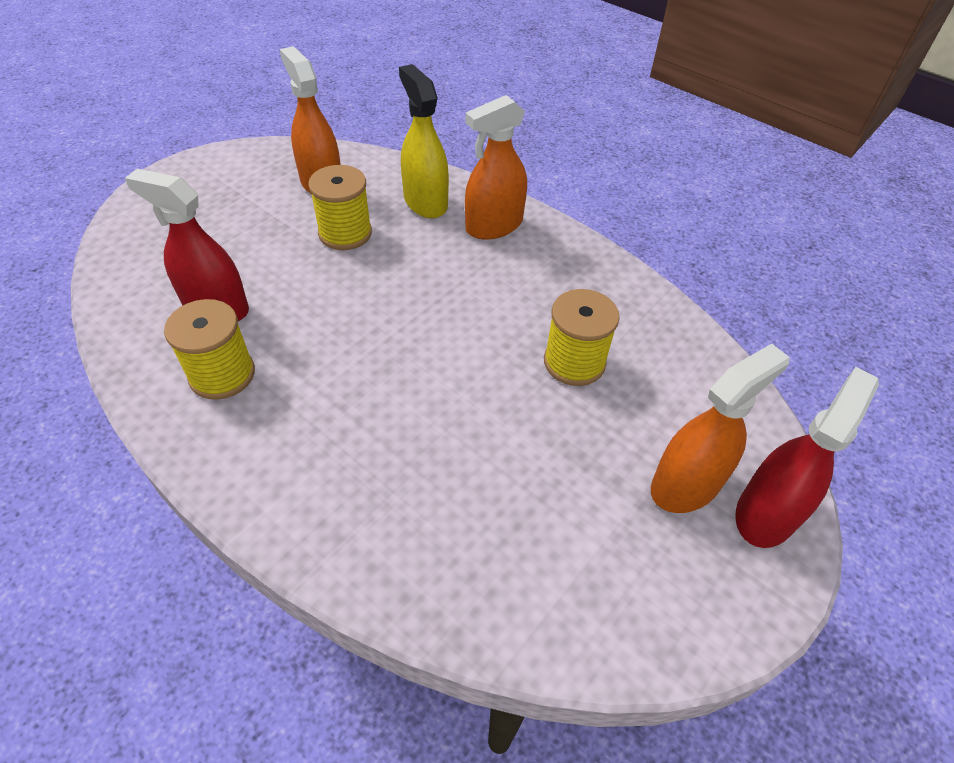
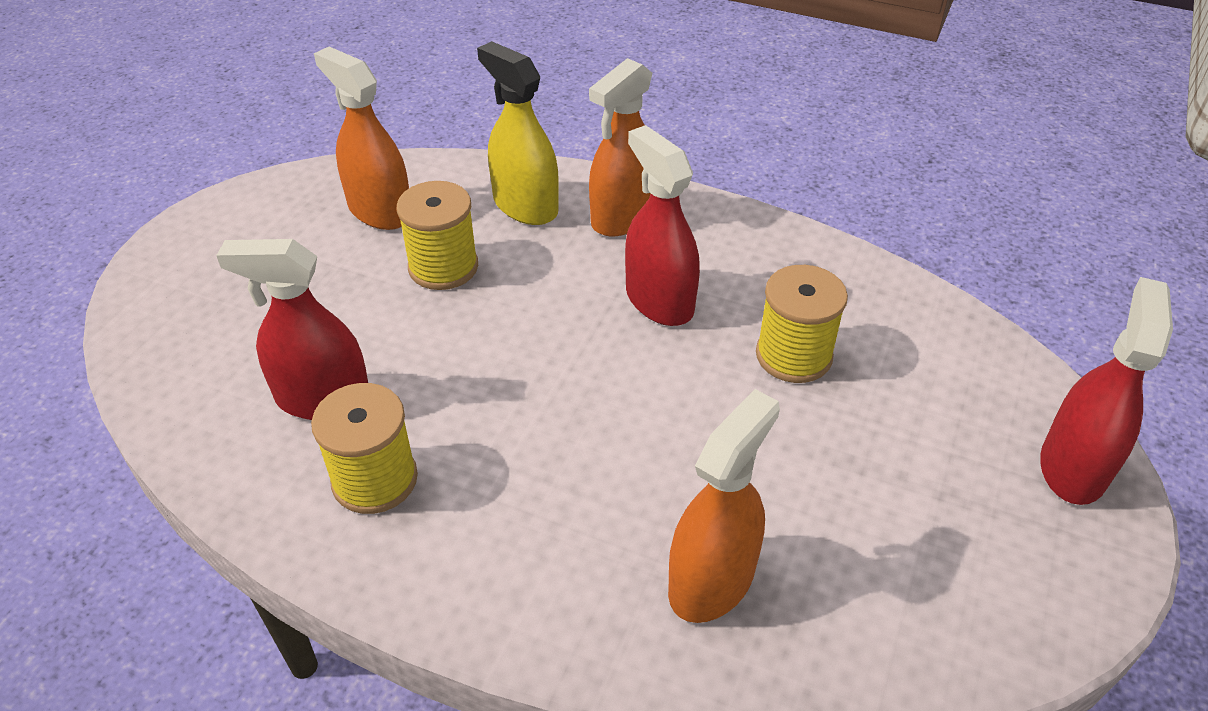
camera: 15 degrees left, 5 degrees down
orange spray bottle [651,344,790,513] -> orange spray bottle moved to [668,389,780,623]
none -> red spray bottle [625,125,700,326]

